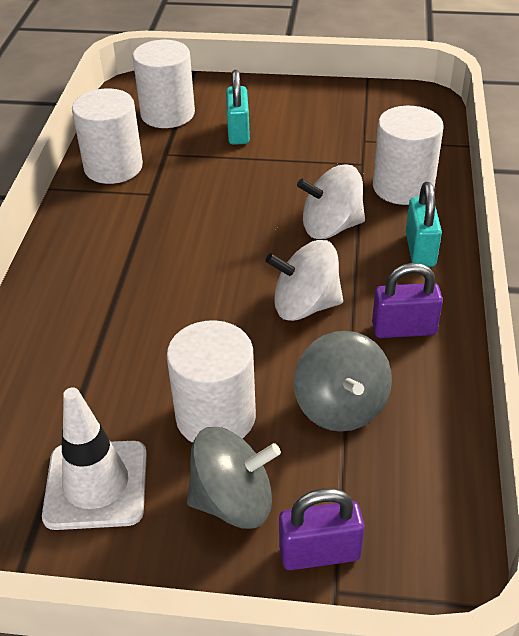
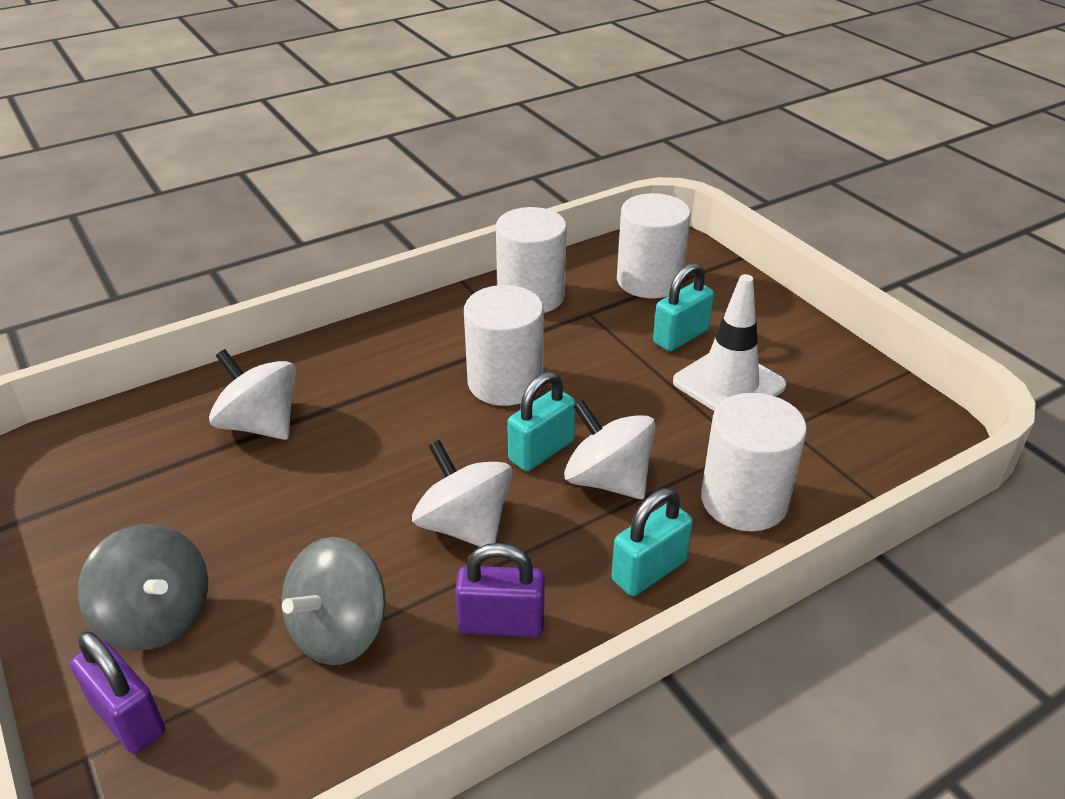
camera: 50 degrees right, 5 degrees down
white traffic cone [42,388,147,530] -> white traffic cone moved to [673,274,786,411]
white cylinder [167,320,256,443] -> white cylinder moved to [464,285,544,406]
purple padlock [372,263,443,338] -> purple padlock turned 45 degrees counterclockwise [455,543,545,637]
none -> white spinning top [209,349,296,440]
none -> turquoise padlock [507,372,576,471]

